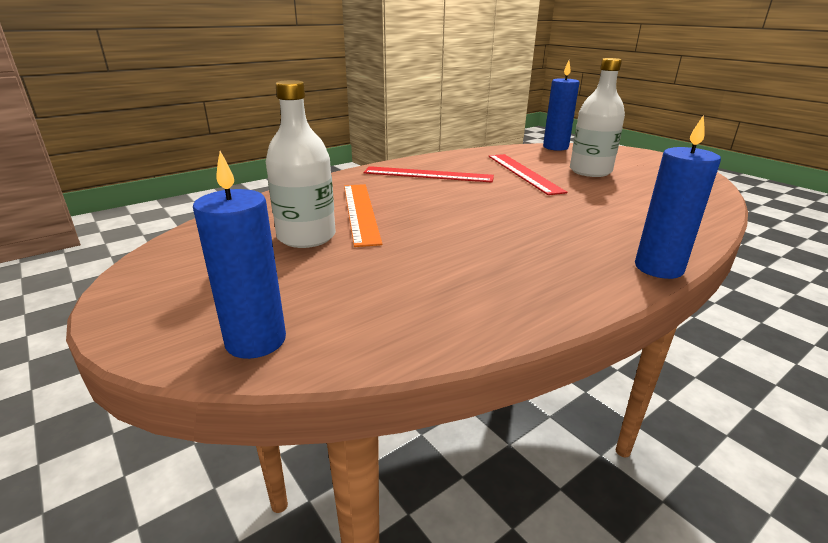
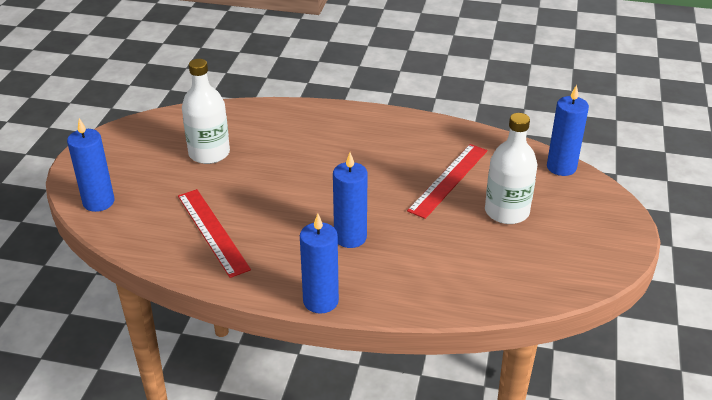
camera: 50 degrees right, 10 degrees up
orange ruler [344,184,382,247] -> none
red ruler [364,166,494,182] -> red ruler moved to [178,189,251,278]
none -> blue candle [333,152,368,248]

